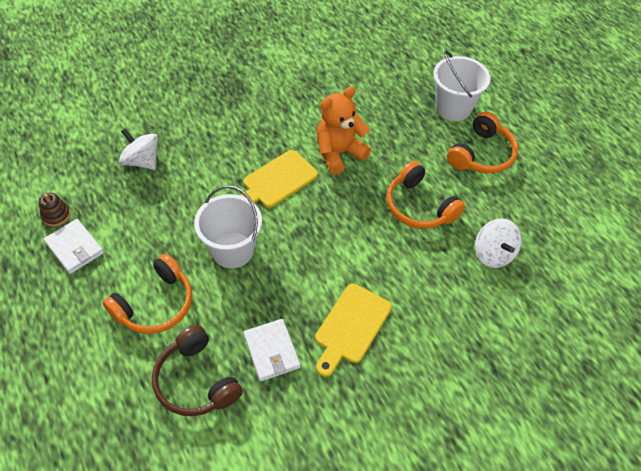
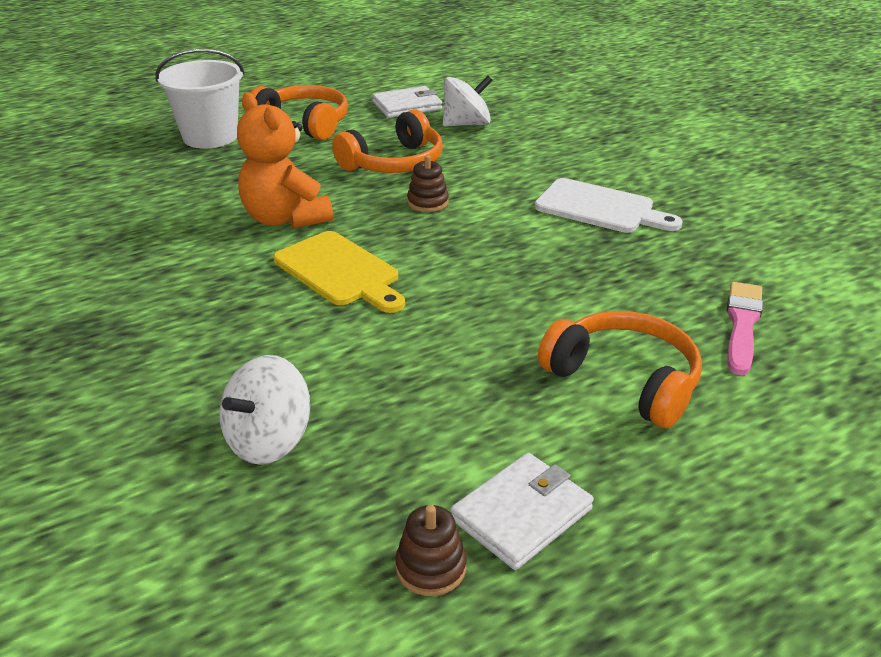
camera: 90 degrees left, 20 degrees down
brown headphones [152,325,243,416] -> pink brush [727,282,763,375]
white bucket [194,185,262,268] -> none
white wallet [244,319,300,381] -> white wallet moved to [372,86,442,118]
yellow cutting board [315,284,392,377] -> white cutting board [535,178,682,233]
none -> brown stacking toy [407,155,449,212]

